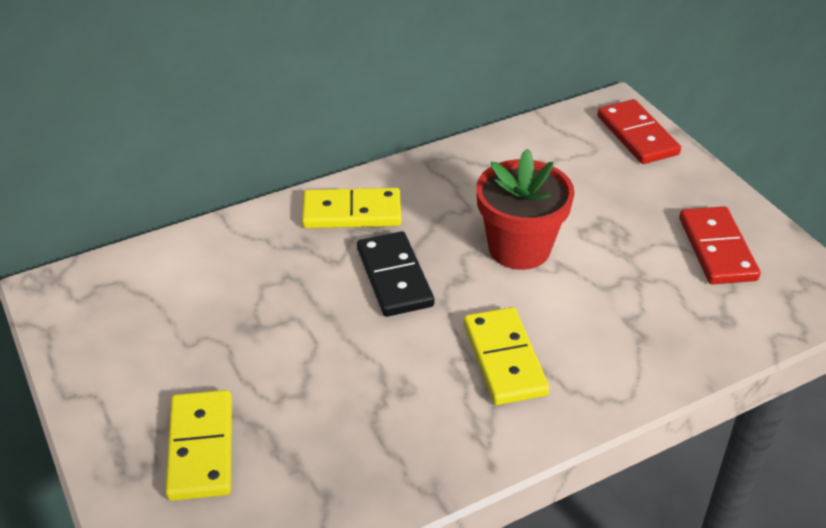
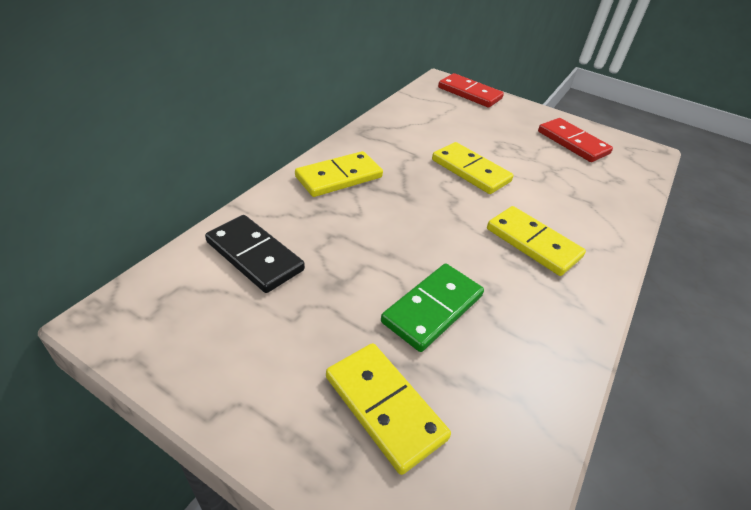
camera: 35 degrees left, 0 degrees up
black domino [357,231,435,317] -> black domino moved to [205,215,305,293]
red flower pot [476,149,575,270] -> yellow domino [432,142,513,194]
none -> green domino [381,264,484,352]

